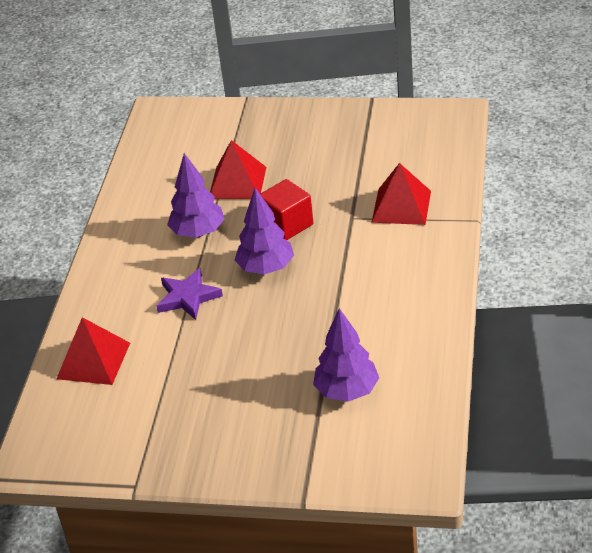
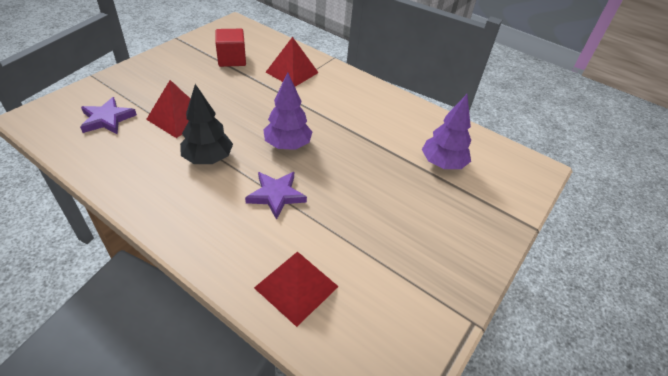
camera: 70 degrees left, 5 degrees up
purple tree [167,153,225,238] -> black tree [180,84,233,164]
red cube [260,179,314,240] -> red cube moved to [215,29,246,67]
none -> purple star [80,97,137,134]

